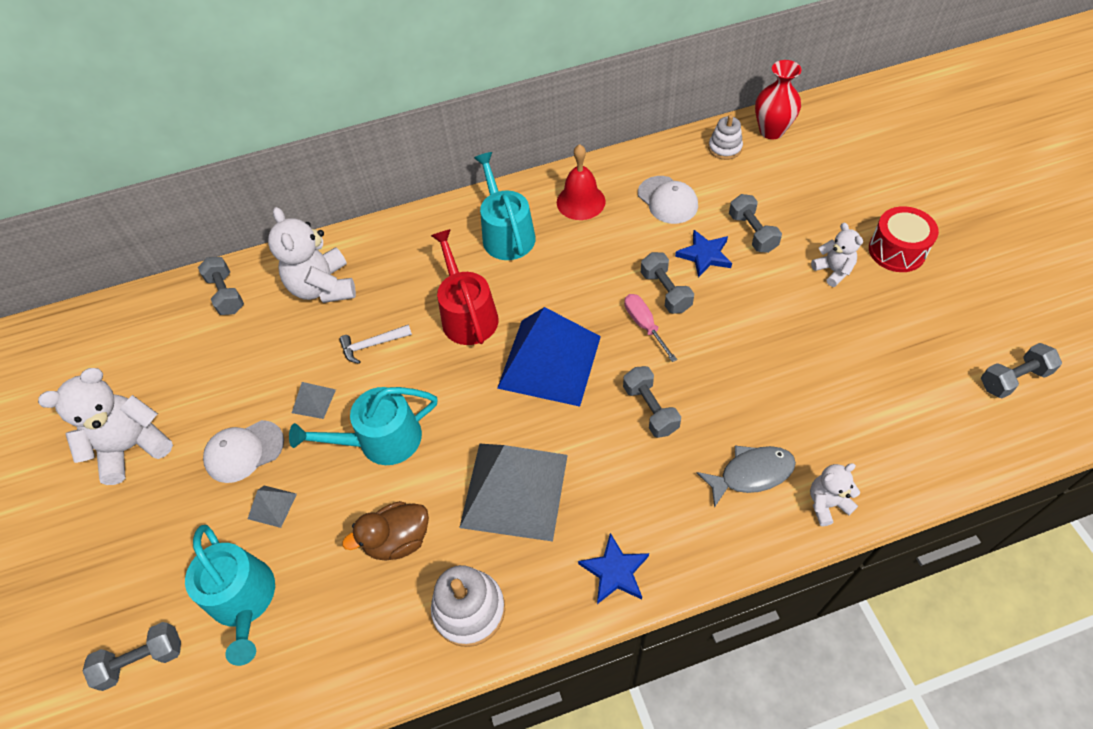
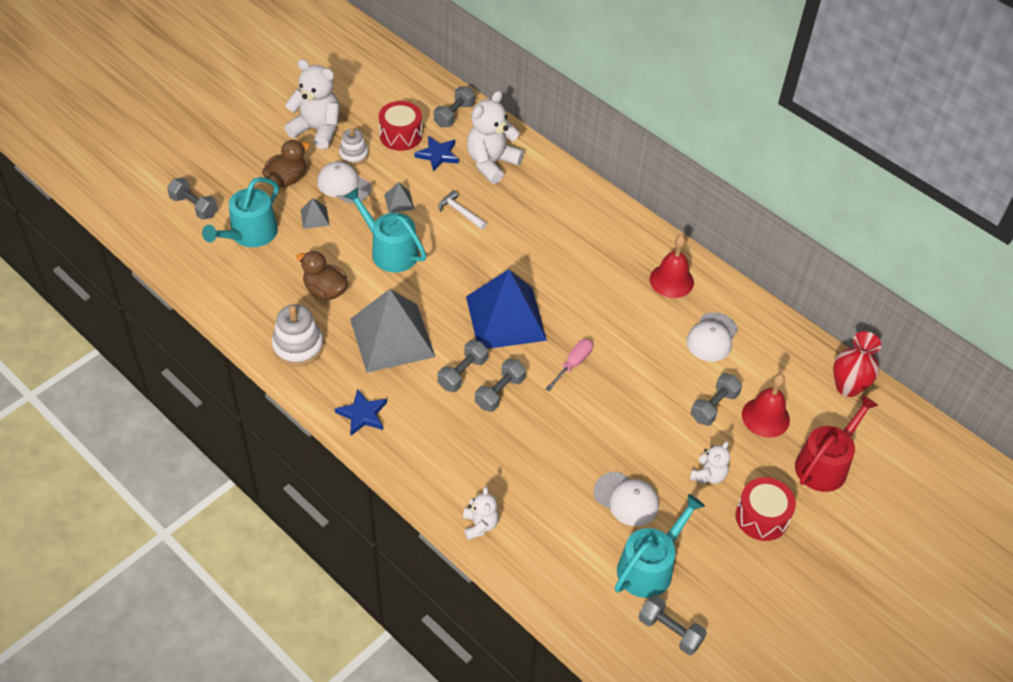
camera: 55 degrees right, 5 degrees down
red watering can [431,229,498,345] -> red watering can moved to [795,394,879,492]
turquoise watering can [474,152,535,260] -> turquoise watering can moved to [615,494,705,598]
grey dumbbell [641,252,694,314] -> grey dumbbell moved to [437,340,488,392]
blue star [675,230,732,278] -> blue star moved to [415,136,459,172]
grey fish [697,446,796,508] -> none
white stacking toy [708,115,743,160] -> white stacking toy moved to [339,128,369,165]
white teddy bear [810,463,860,526] -> white teddy bear turned 45 degrees clockwise [463,487,499,540]
none -> brown duck [262,140,310,187]
none -> red drum [379,101,422,151]
none -> white cap [594,472,659,526]
none -> red bell [742,374,790,438]

